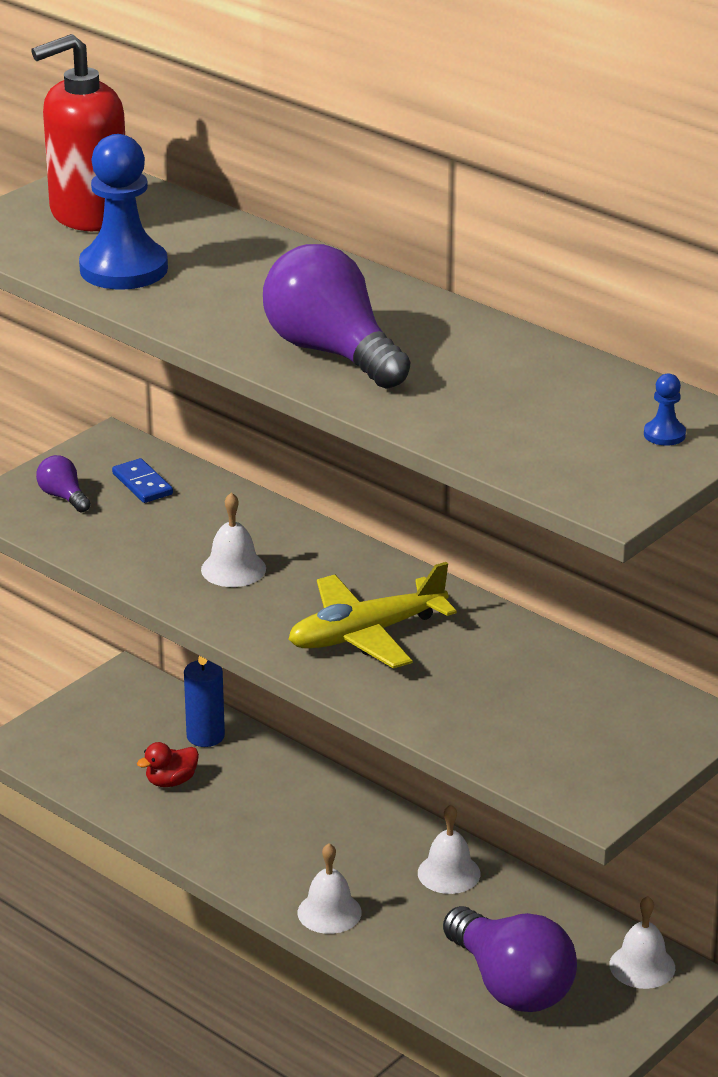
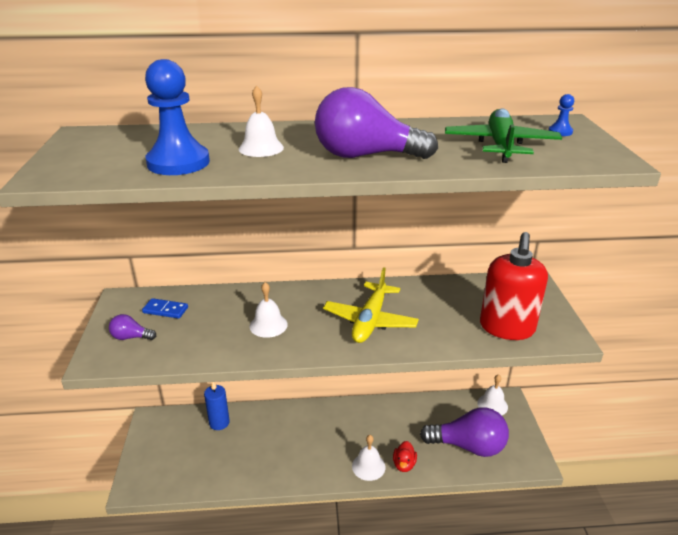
camera: 45 degrees left, 0 degrees up
red soap dispenser [31,34,125,231] -> red soap dispenser moved to [480,232,548,340]
red duck [137,742,199,787] -> red duck moved to [393,441,417,472]
white bell [418,805,481,894] -> white bell moved to [239,85,284,157]
none -> green plane [445,108,562,163]

